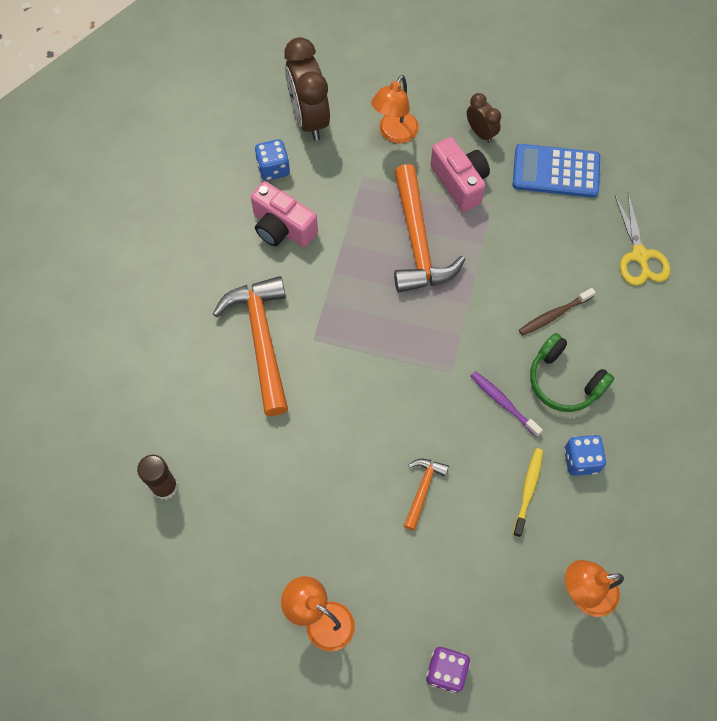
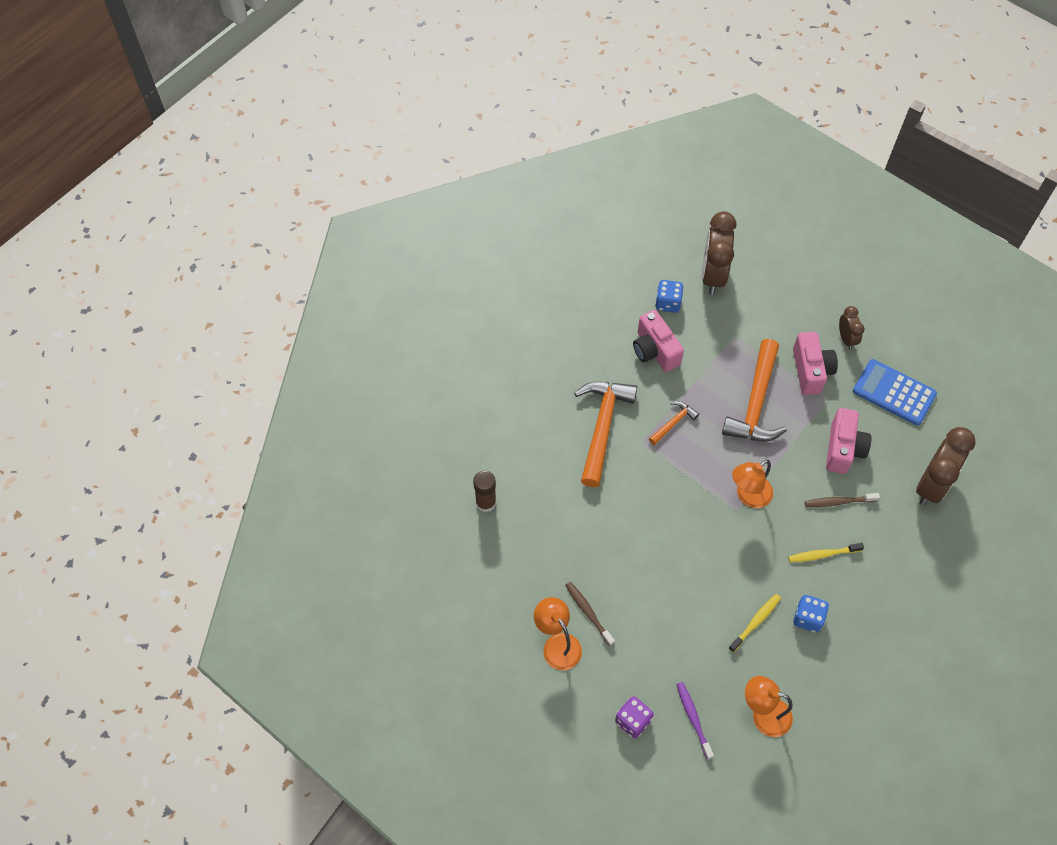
camera: 25 degrees right, 5 degrees down
orange lamp [371,75,419,143] -> orange lamp moved to [732,460,773,508]
orange hammer [404,459,449,531] -> orange hammer moved to [649,401,699,445]
purple toothbrush [471,371,543,437] -> purple toothbrush moved to [677,682,714,760]
green headphones [530,333,614,412] -> yellow toothbrush [788,543,864,563]
yellow scissors [615,193,670,286] -> brown clock [916,427,975,506]
none -> brown toothbrush [565,582,615,646]
none -> pink camera [826,408,871,474]

